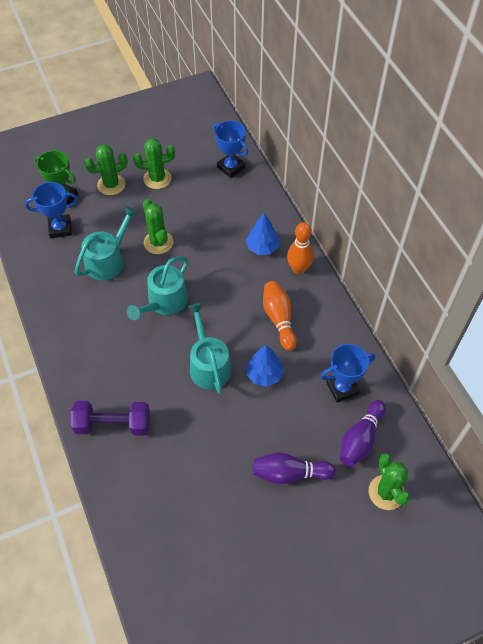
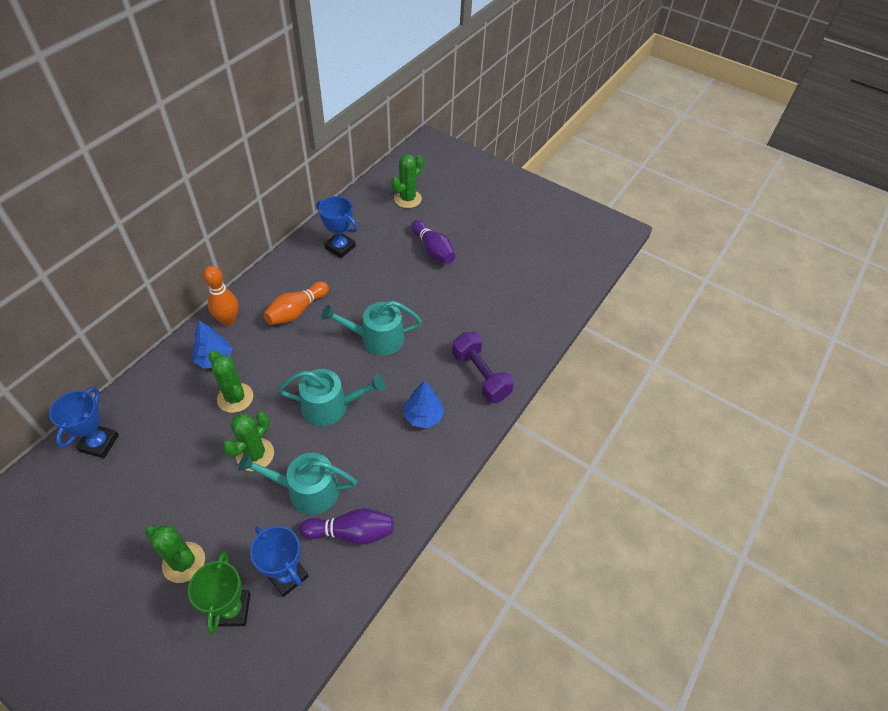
camera: 125 degrees left, 5 degrees down
green cactus [133,138,175,189] -> green cactus moved to [208,350,253,413]
turquoise watering can [188,303,232,394] -> turquoise watering can turned 45 degrees clockwise [321,301,422,355]
blue tree [246,345,284,387] -> blue tree moved to [403,380,444,428]
purple bowling pin [340,400,386,467] -> purple bowling pin moved to [300,508,394,545]

